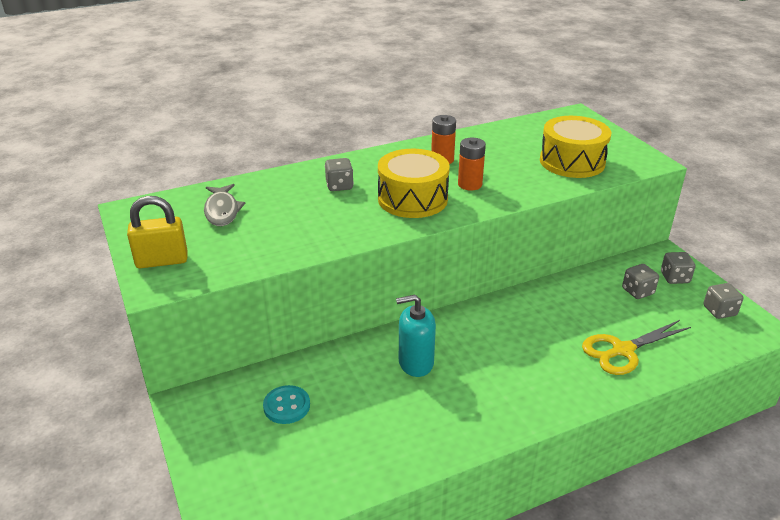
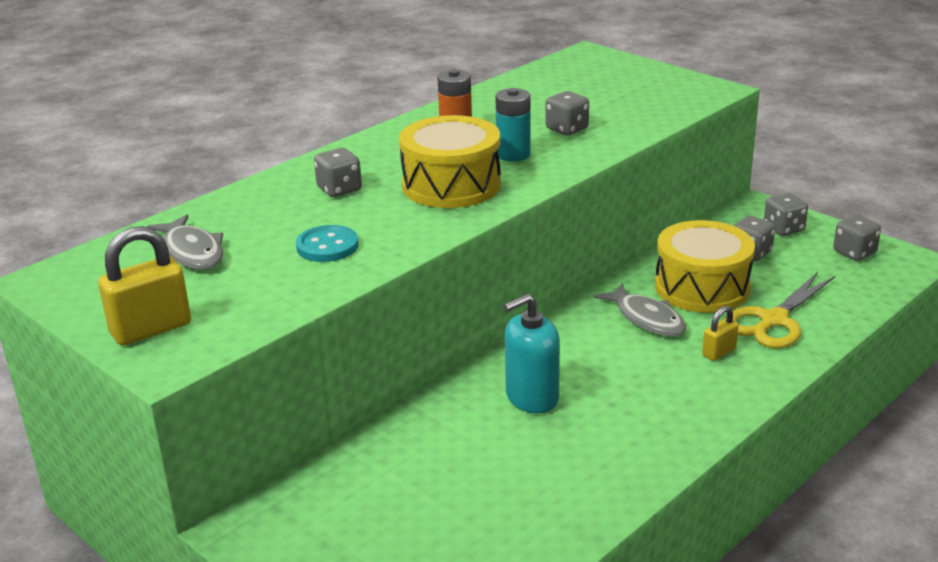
camera: 20 degrees left, 5 degrees down
turquoise button [263,385,310,424] -> turquoise button moved to [296,225,359,262]
orange battery [458,138,486,191] -> turquoise battery [495,88,531,162]
yellow drum [540,116,611,178] -> yellow drum moved to [655,220,755,313]
none -> grey dice [545,91,589,135]
none -> grey fish [593,283,686,336]
none -> yellow padlock [702,306,739,361]

